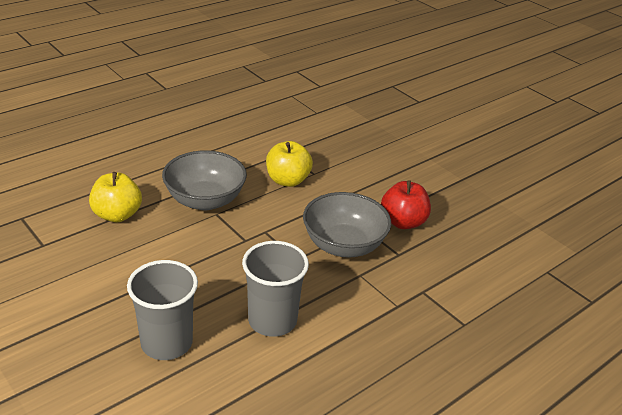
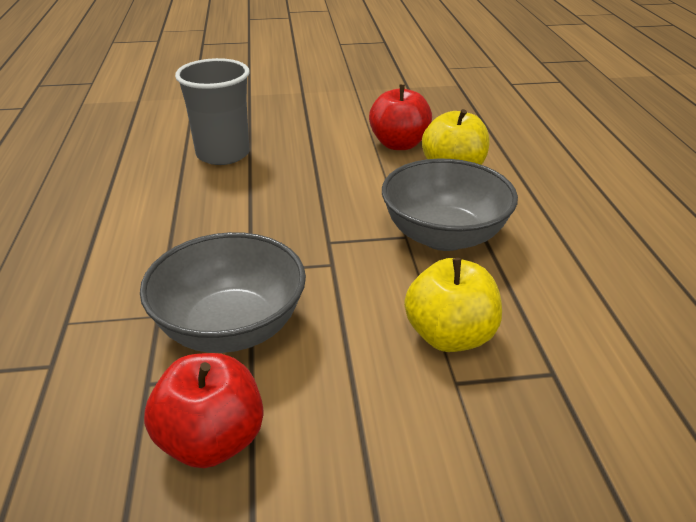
camera: 125 degrees right, 0 degrees up
grey cup [242,241,309,337] -> none
none -> red apple [369,85,432,150]

